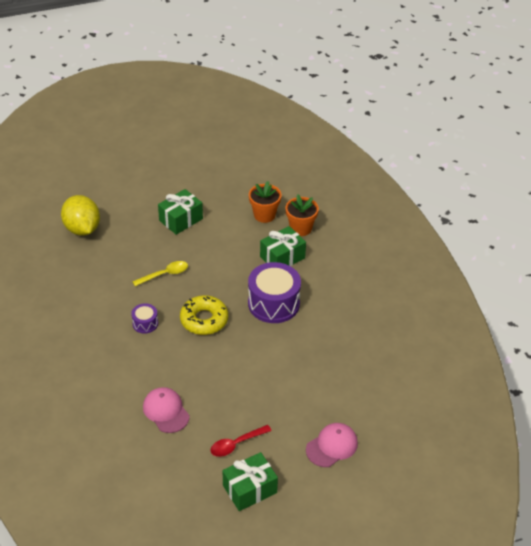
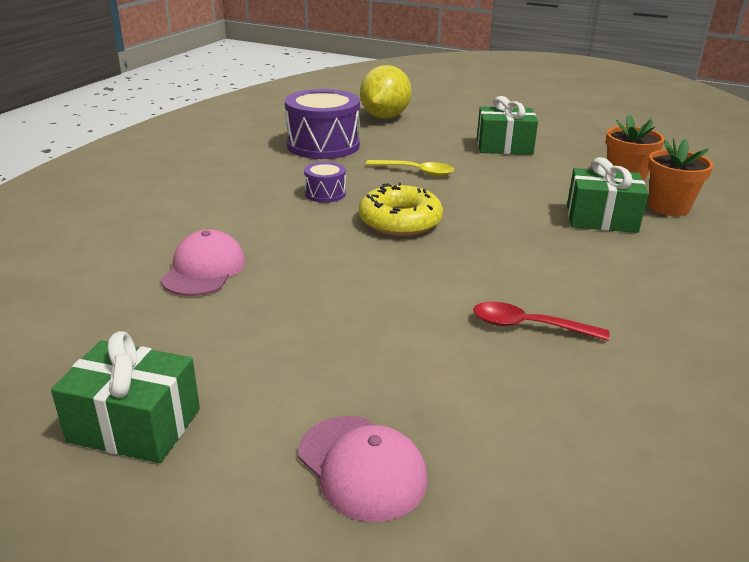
camera: 45 degrees right, 15 degrees down
red spoon [210,425,272,457] -> red spoon moved to [473,302,609,341]
purple drum [248,262,301,323] -> purple drum moved to [285,89,360,159]
pink cap [306,423,358,467] -> pink cap turned 45 degrees clockwise [298,416,428,522]

